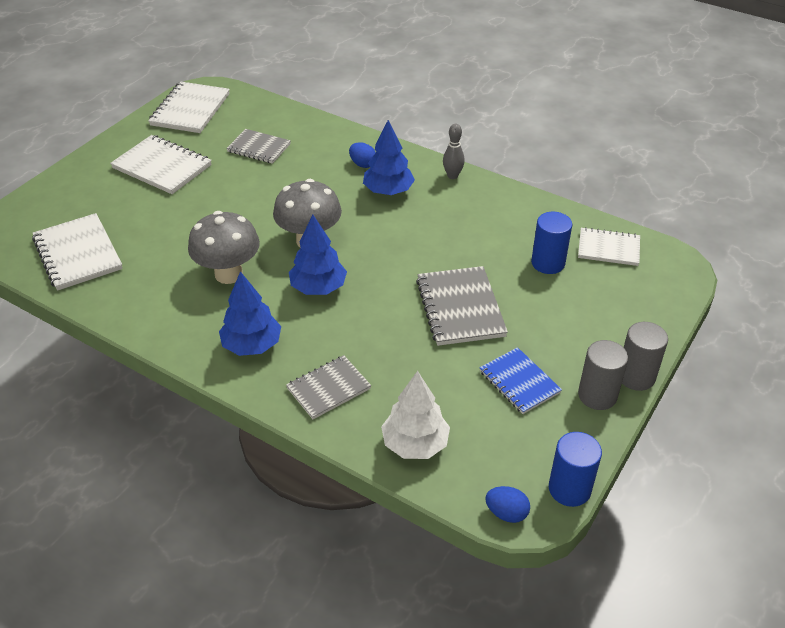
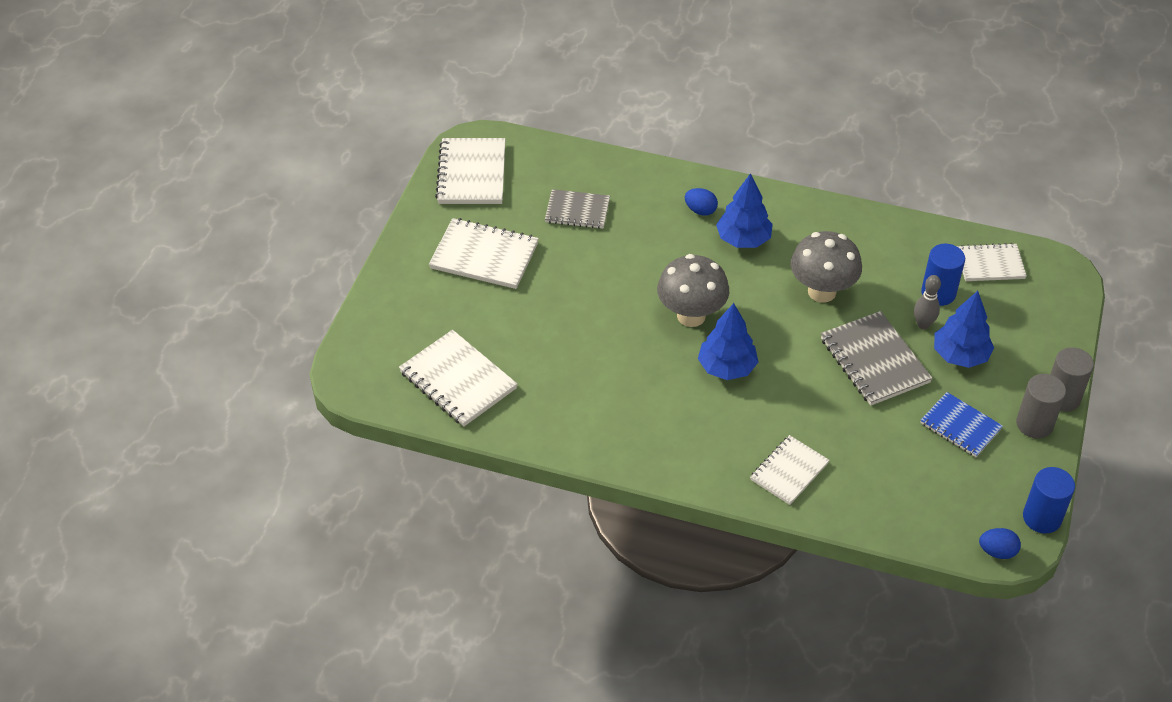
camera: 15 degrees left, 5 degrees up
grey mushroom [188,211,260,284] -> grey mushroom moved to [791,231,862,303]
blue tree [219,271,281,356] -> blue tree moved to [934,291,994,368]
grey notebook [286,355,371,419] -> white notebook [750,435,829,505]
white tree [381,371,450,459] -> none
grey bowling pin [443,124,465,179] -> grey bowling pin moved to [914,275,941,329]

